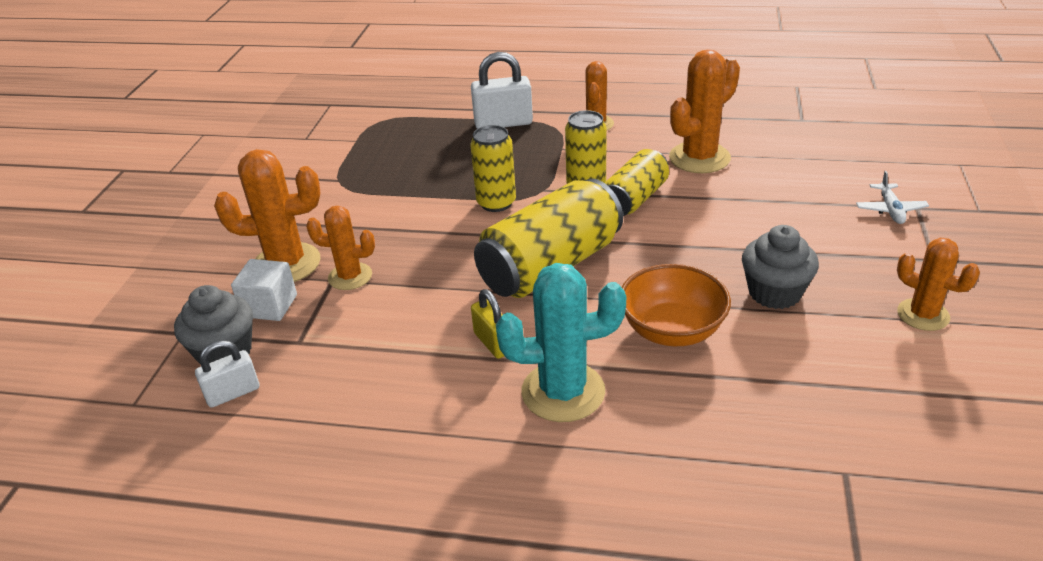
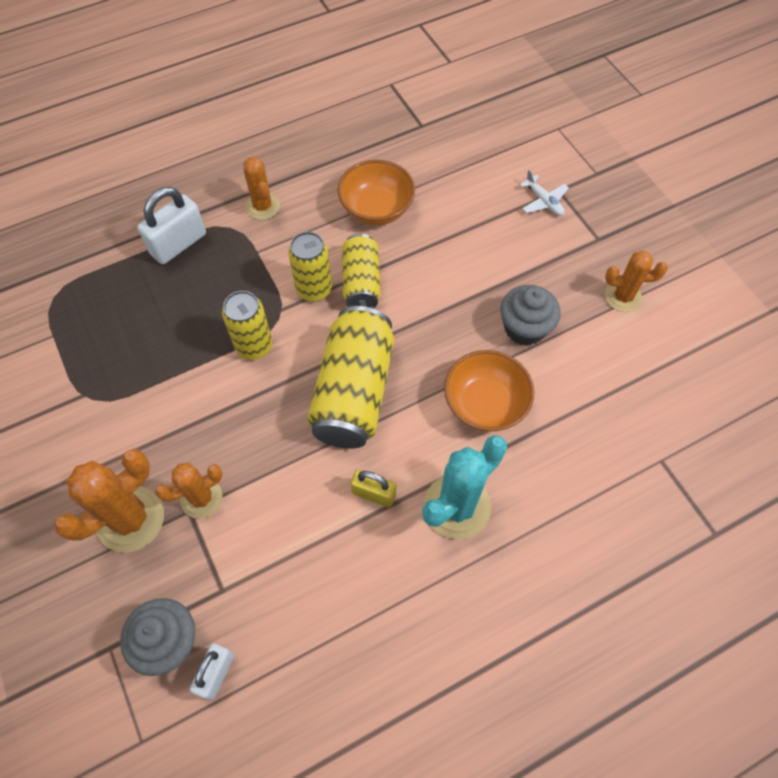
camera: 40 degrees left, 25 degrees up
white cube [231,259,297,321] -> none
orange cactus [669,49,740,173] -> orange bowl [337,160,415,225]

